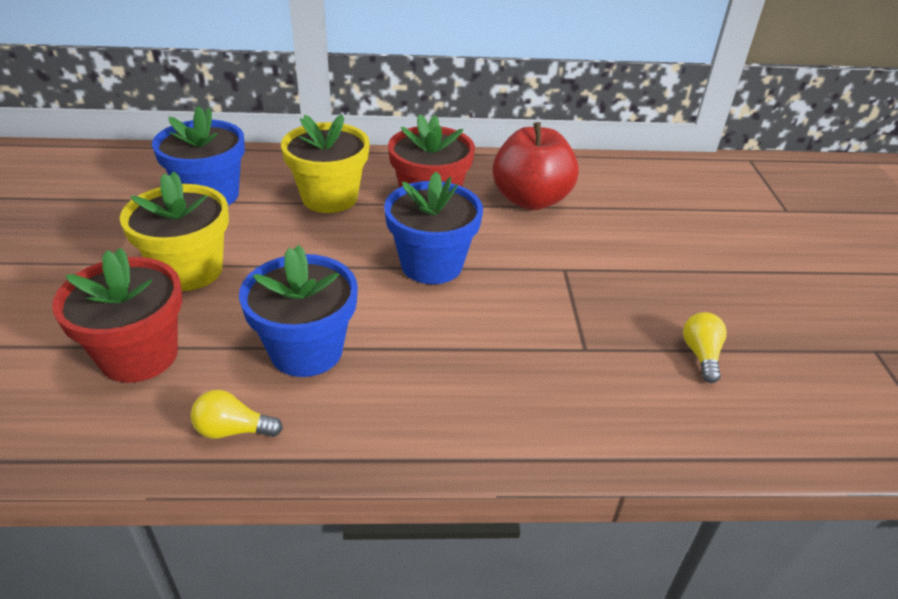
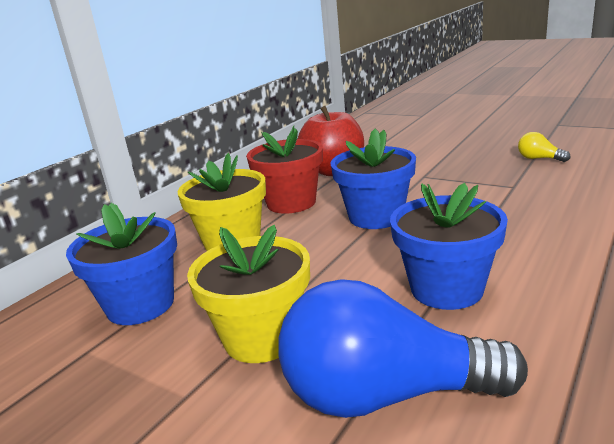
camera: 50 degrees left, 15 degrees down
red flower pot [52,248,182,383] -> blue light bulb [278,279,528,418]
yellow light bulb [191,390,283,439] -> none

